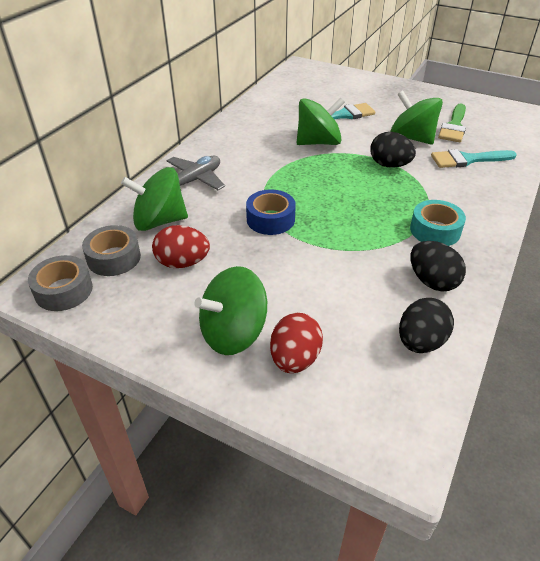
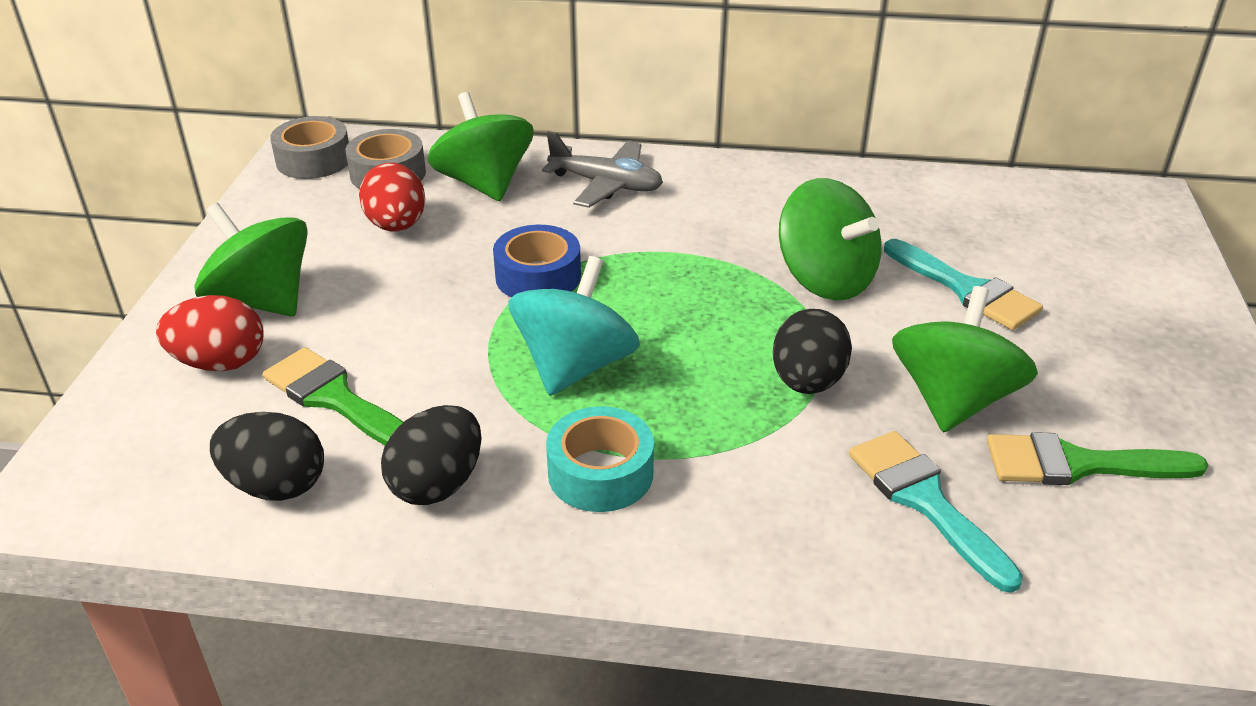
camera: 70 degrees right, 5 degrees down
none -> green brush [263,347,403,445]
none -> turquoise spinning top [508,256,640,396]

